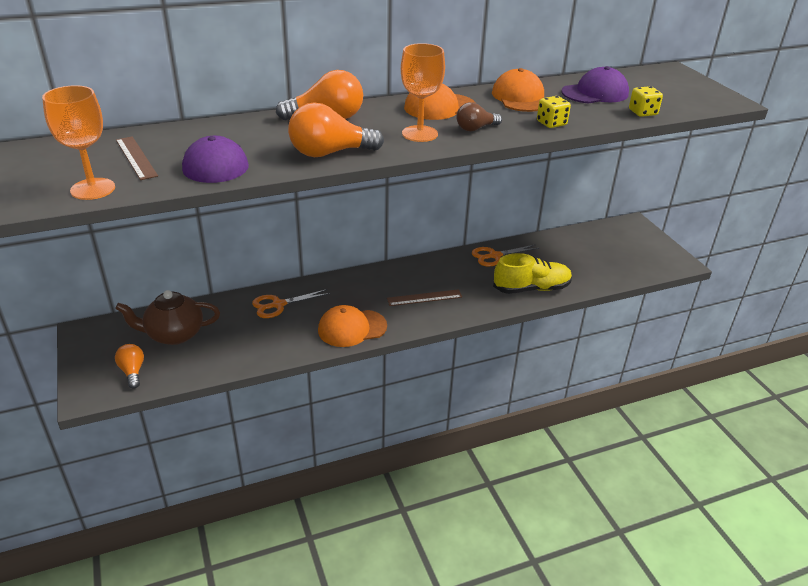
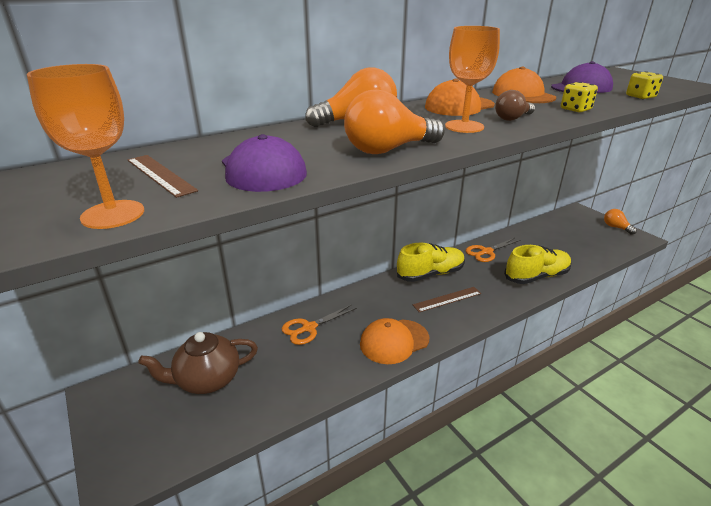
camera: 10 degrees left, 5 degrees down
orange light bulb [115,344,144,389] -> orange light bulb moved to [604,209,637,235]
none -> yellow shoe [397,243,465,282]

